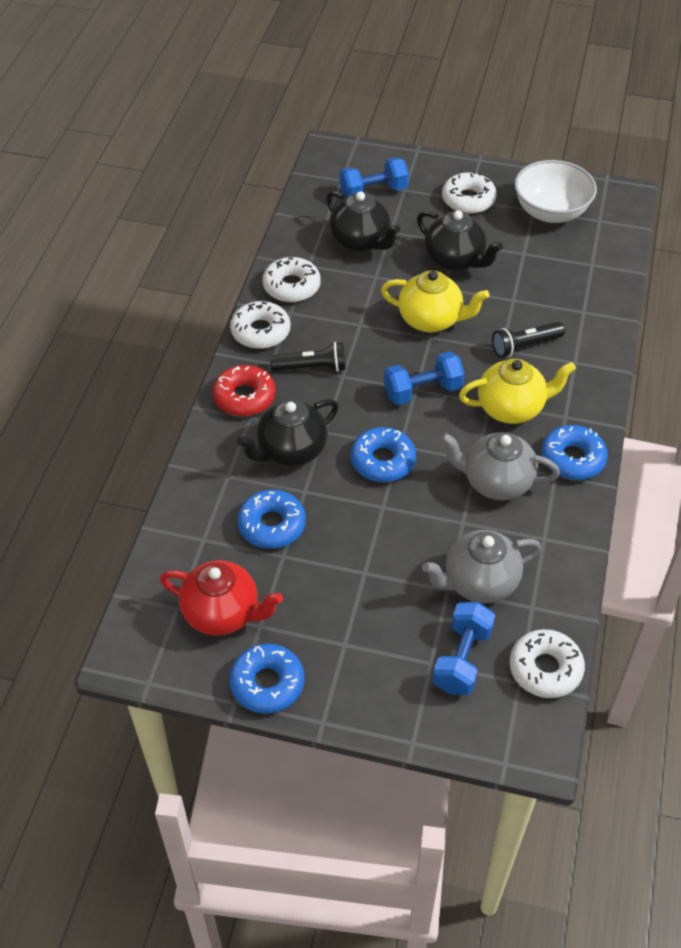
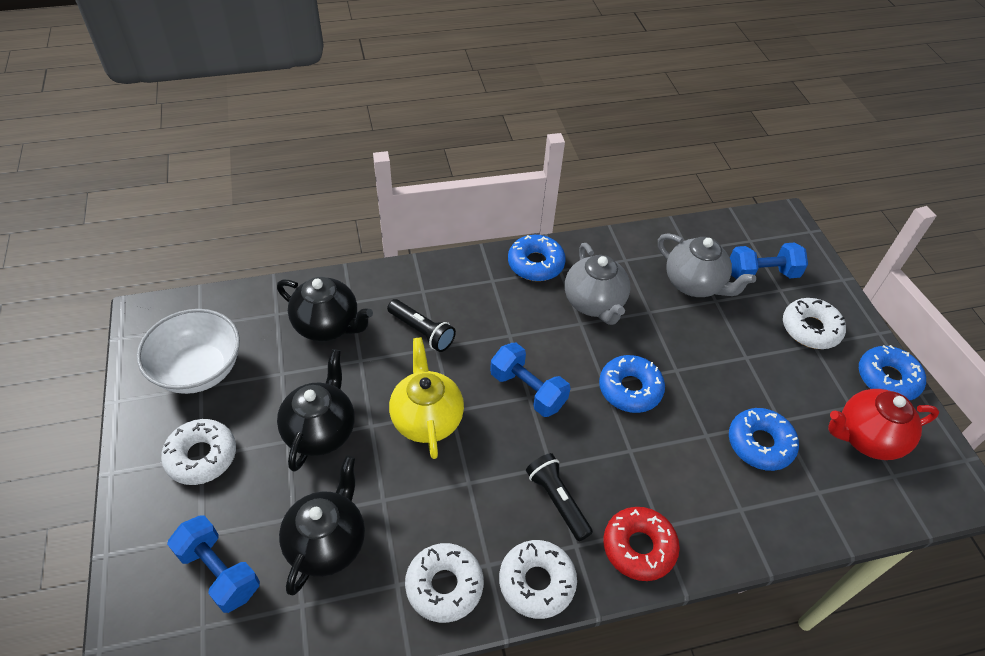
camera: 120 degrees left, 0 degrees up
red teapot [160,560,283,636] -> red teapot turned 90 degrees counterclockwise [828,389,939,460]
black teapot [237,399,339,466] -> black teapot moved to [277,277,373,341]
yellow teapot [459,359,576,424] -> none
white donut [510,629,585,698] -> white donut moved to [783,298,846,349]

